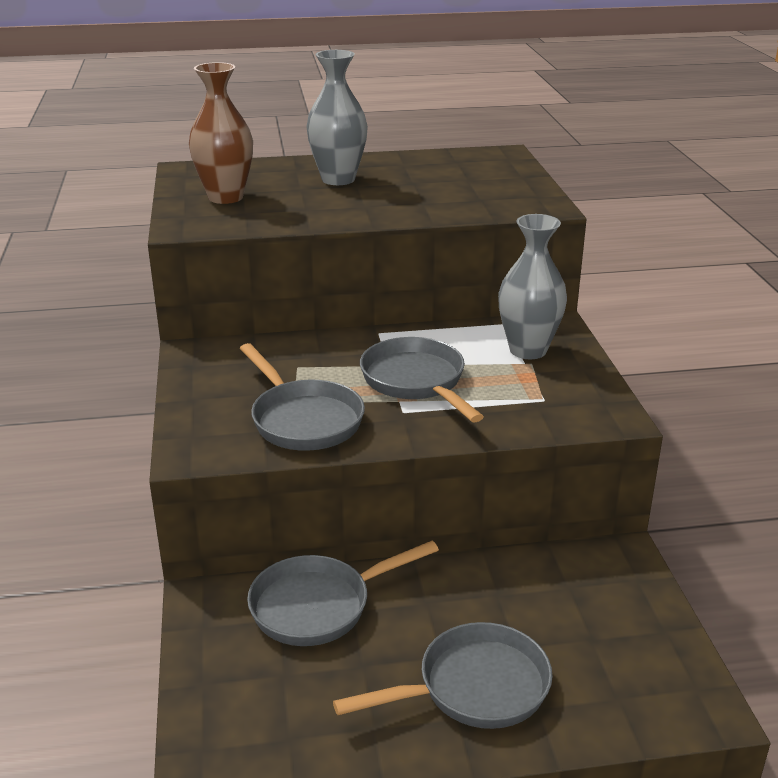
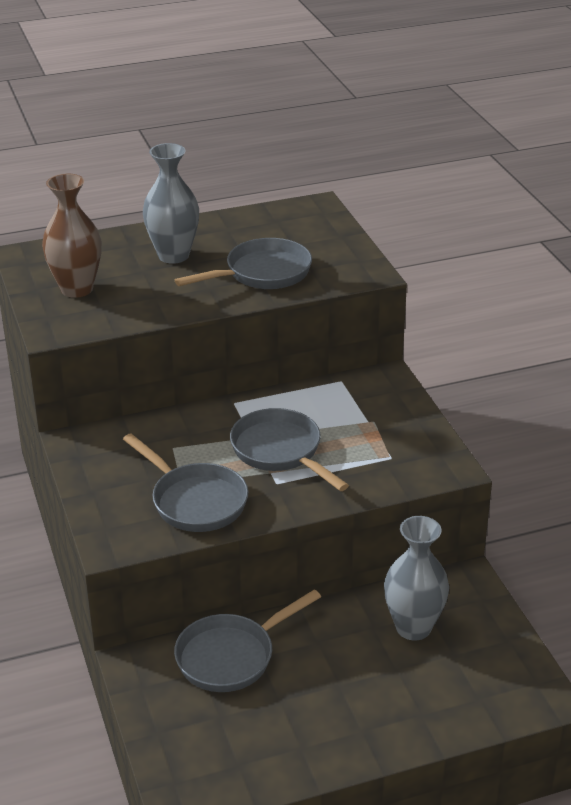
camera: 10 degrees left, 5 degrees up
grey pan [333,622,553,729] -> grey pan moved to [175,238,312,289]
grey vase [498,214,567,359] -> grey vase moved to [384,516,449,640]

